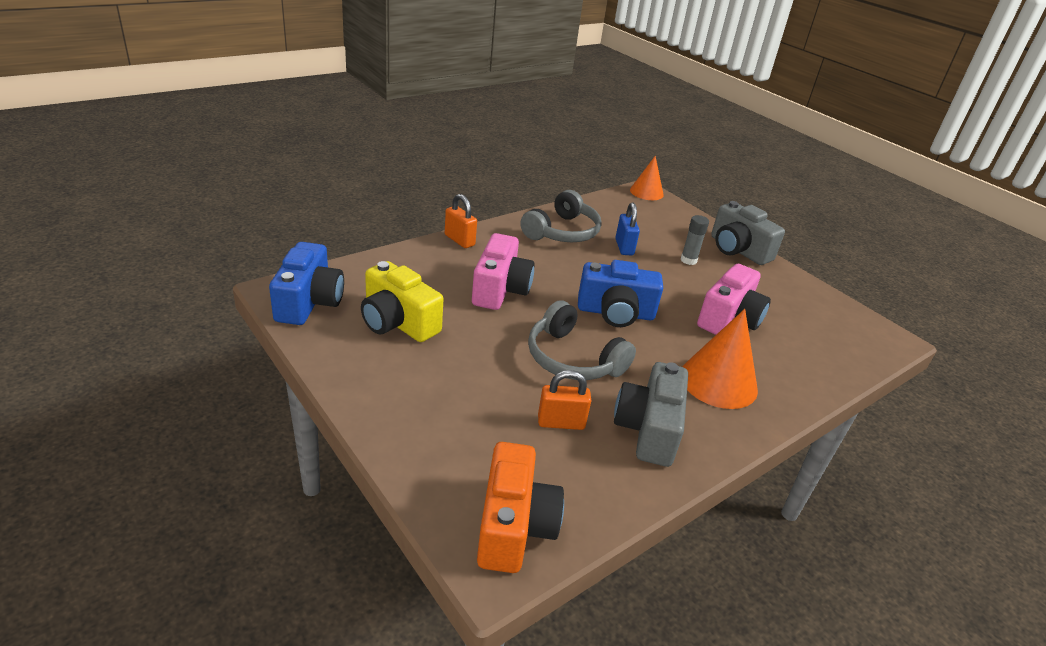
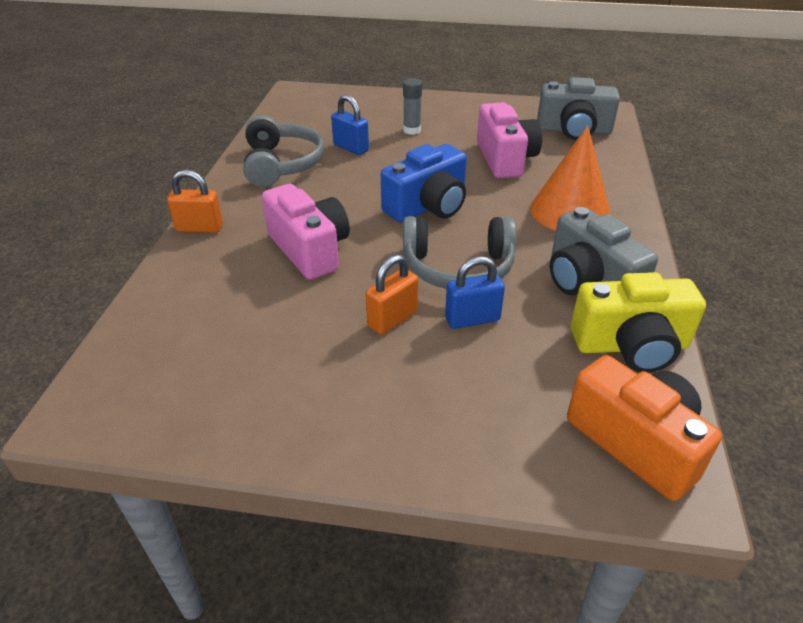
camera: 40 degrees left, 5 degrees up
blue camera [269,242,344,325] -> none
yellow camera [361,261,443,342] -> yellow camera moved to [571,272,706,373]
orange padlock [538,370,591,430] -> orange padlock moved to [366,255,418,335]
orange cone [630,156,664,200] -> none
grey camera [711,201,785,265] -> grey camera moved to [537,77,620,140]
none -> blue padlock [445,256,505,329]

